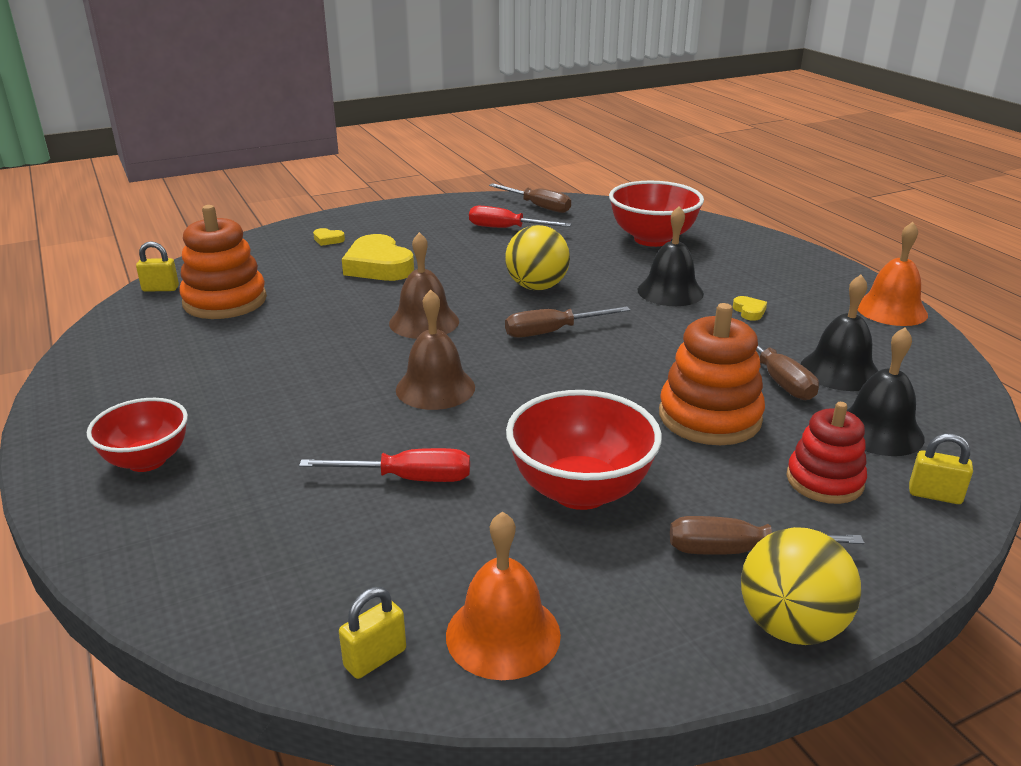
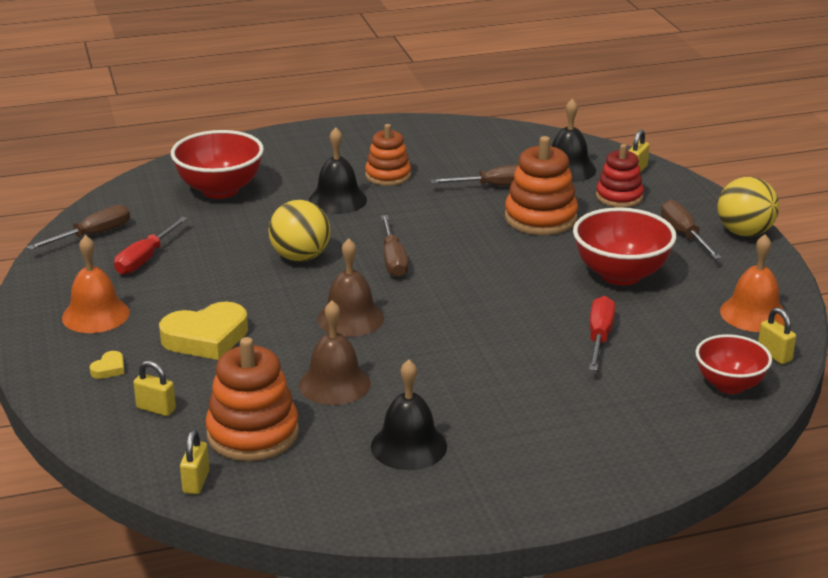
camera: 80 degrees left, 0 degrees up
red bowl [87,398,188,472] -> red bowl moved to [696,334,772,394]
brown bell [396,289,475,410] -> brown bell moved to [299,301,371,405]
brown screwdriver [670,516,864,555] -> brown screwdriver turned 150 degrees clockwise [661,200,722,259]
yellow heart [733,296,767,321] -> orange stacking toy [365,124,411,186]
black bell [801,275,878,391] -> black bell moved to [371,359,447,470]
orange bell [858,222,928,326] -> orange bell moved to [62,235,130,333]
none -> yellow padlock [133,361,176,416]

